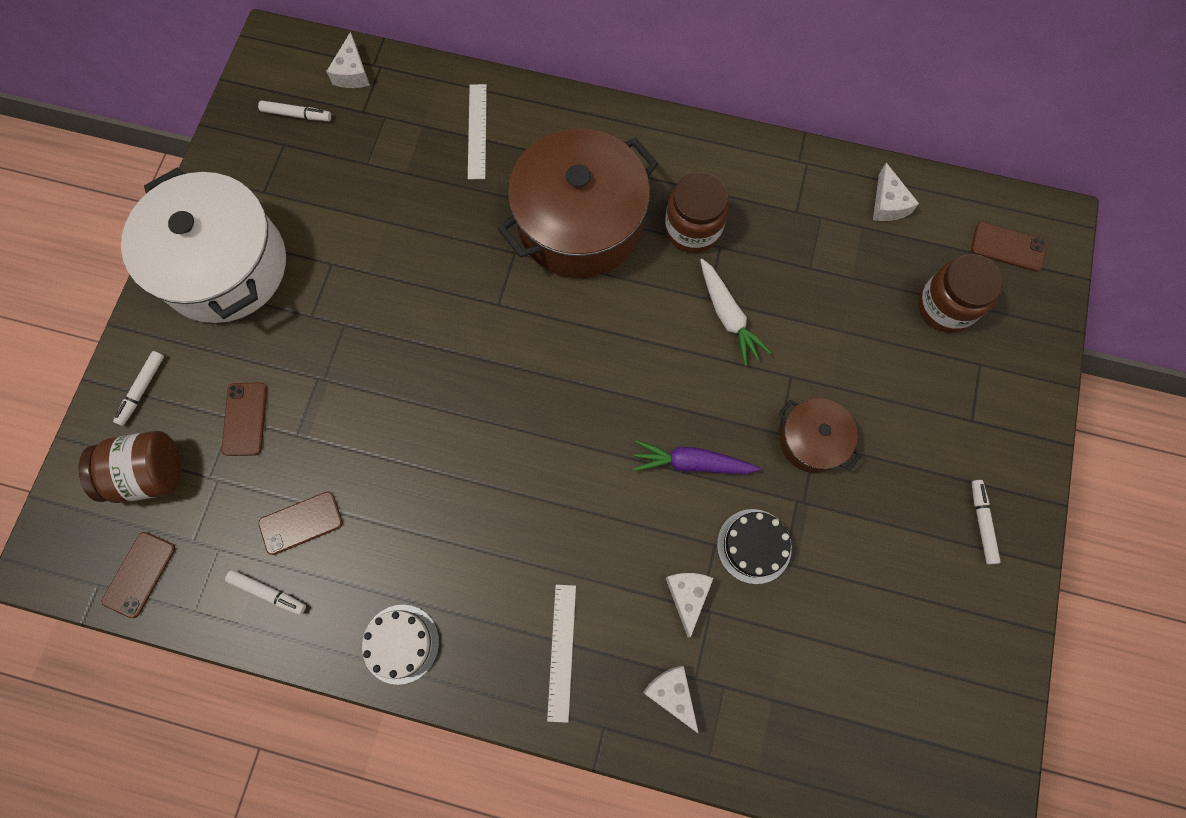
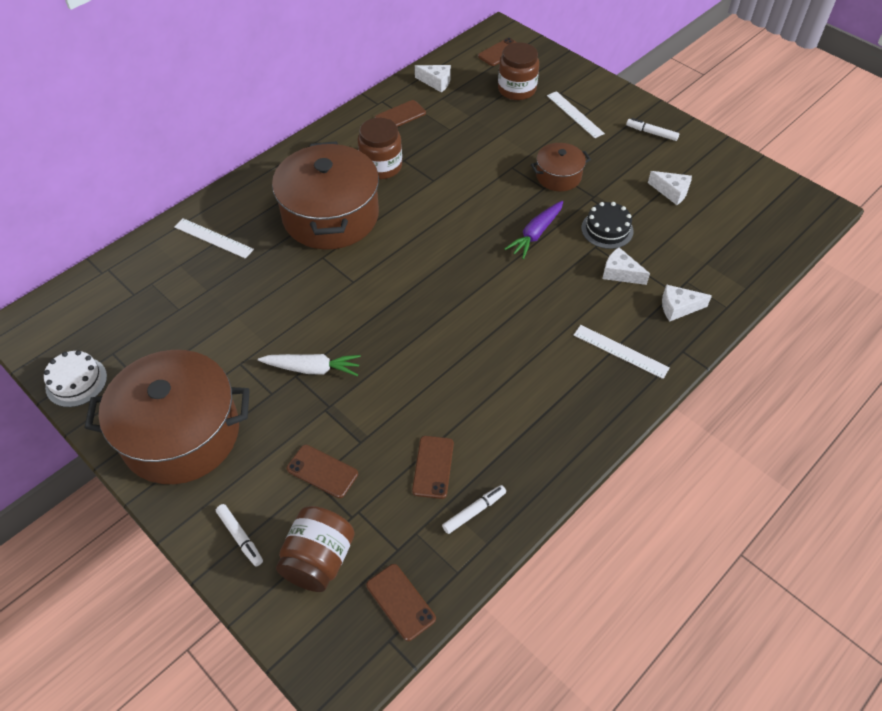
camera: 60 degrees left, 20 degrees down
white pot [121,168,286,323] -> brown pot [84,350,250,484]
white marker [258,100,331,121] -> none
white cheese [326,32,370,88] -> white cheese moved to [648,171,692,205]
white cake [362,605,439,685] -> white cake moved to [44,350,107,407]
white carrot [700,259,772,366] -> white carrot moved to [258,354,361,376]
none -> brown phone [375,100,426,127]
none -> white ruler [547,91,605,138]

